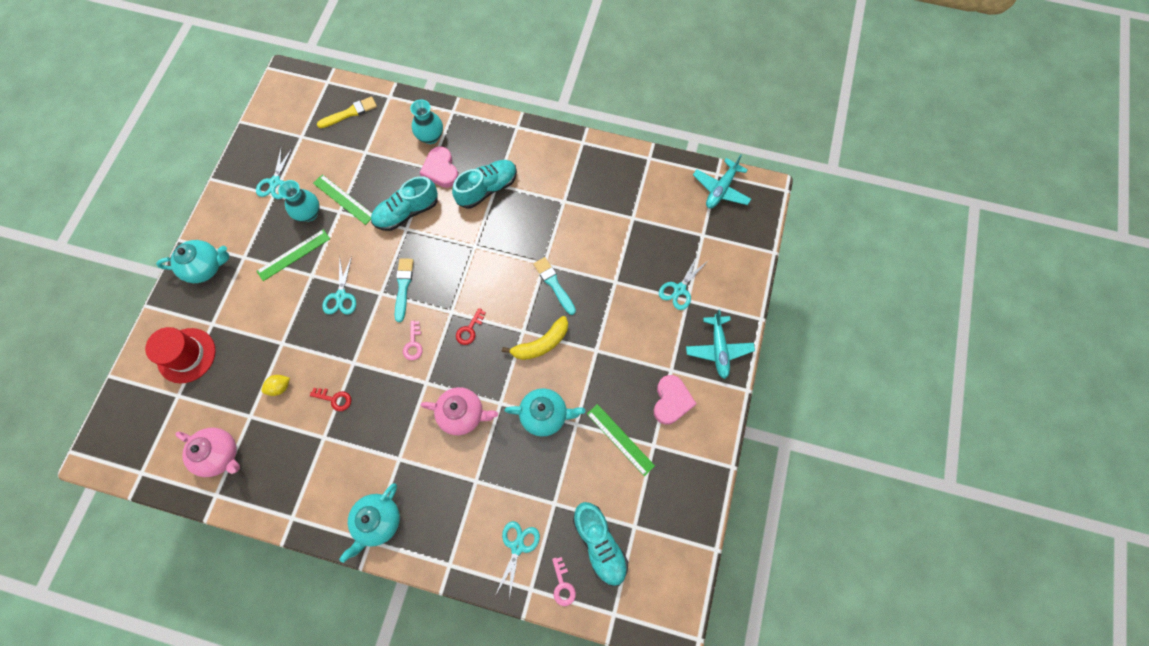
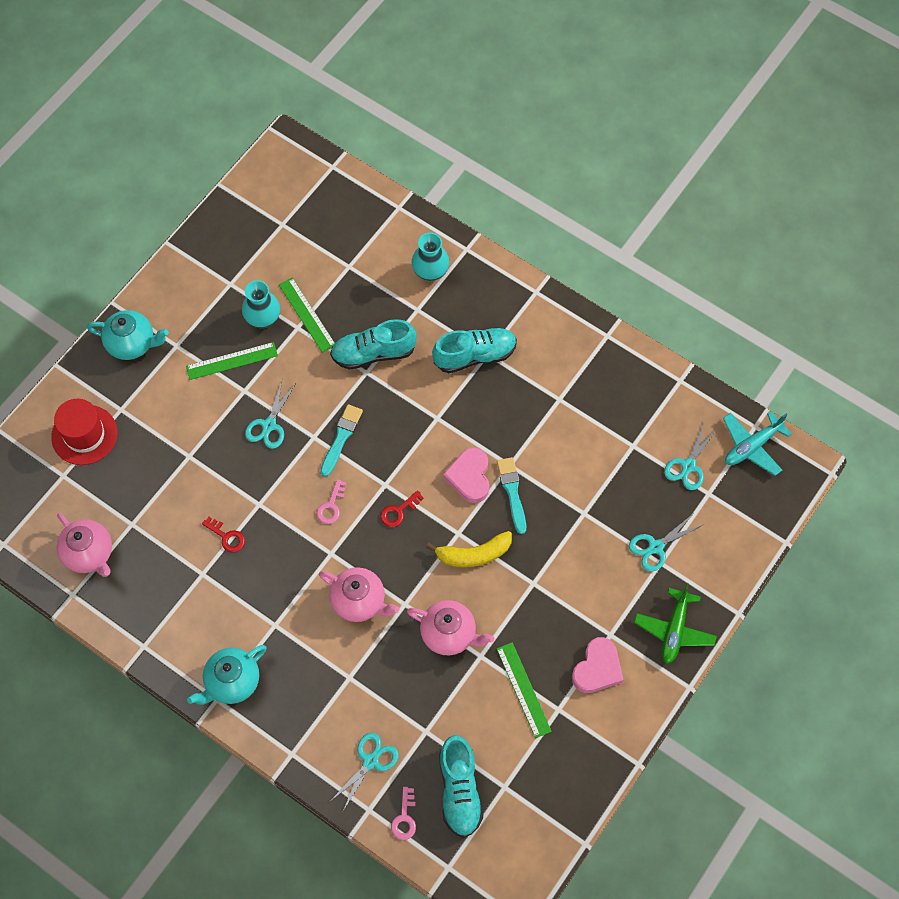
camera: 20 degrees right, 5 degrees down
turquoise scissors [256,146,293,199] -> turquoise scissors moved to [664,423,717,490]
yellow lemon [261,375,290,396] -> none
yellow brush [317,96,377,128] -> none
pink heart [420,147,459,188] -> pink heart moved to [443,447,489,503]
turquoise teapot [504,388,585,437] -> pink teapot [407,600,494,655]
turquoise plane [686,310,755,379] -> green plane [634,584,717,664]

